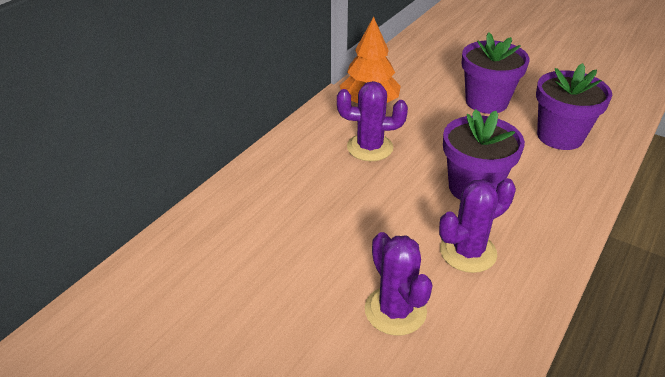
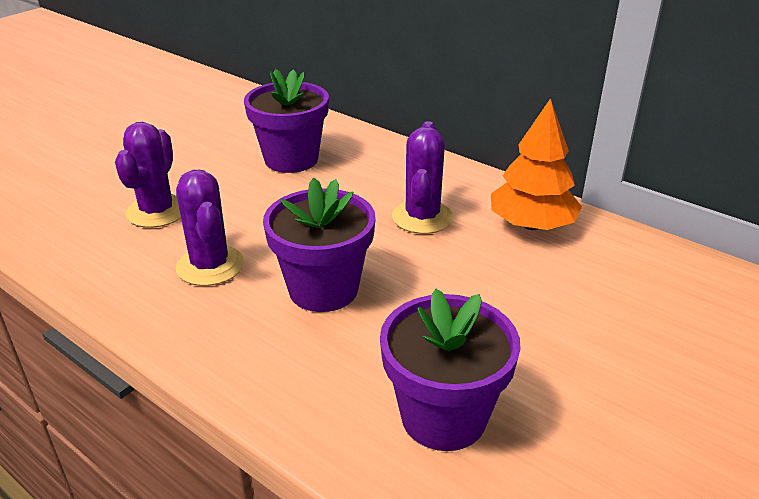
camera: 95 degrees right, 5 degrees down
purple cactus [365,232,433,336] -> purple cactus turned 60 degrees counterclockwise [115,122,181,228]
purple flower pot [462,32,530,114] -> purple flower pot moved to [244,69,329,173]

